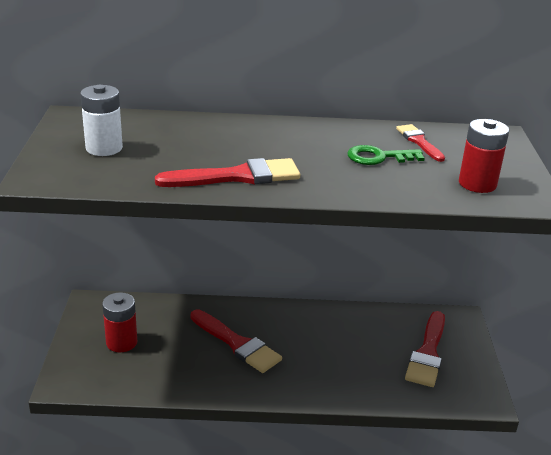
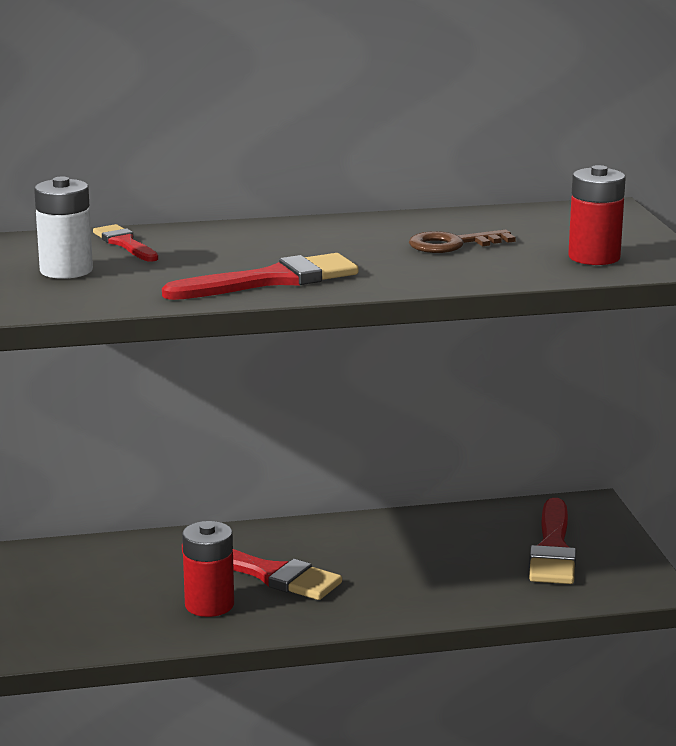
camera: 10 degrees left, 10 degrees down
red battery [102,292,137,352] -> red battery moved to [182,521,234,617]
green key [347,145,424,165] -> brown key [409,230,516,253]
red brush [396,124,445,162] -> red brush moved to [93,224,158,262]

